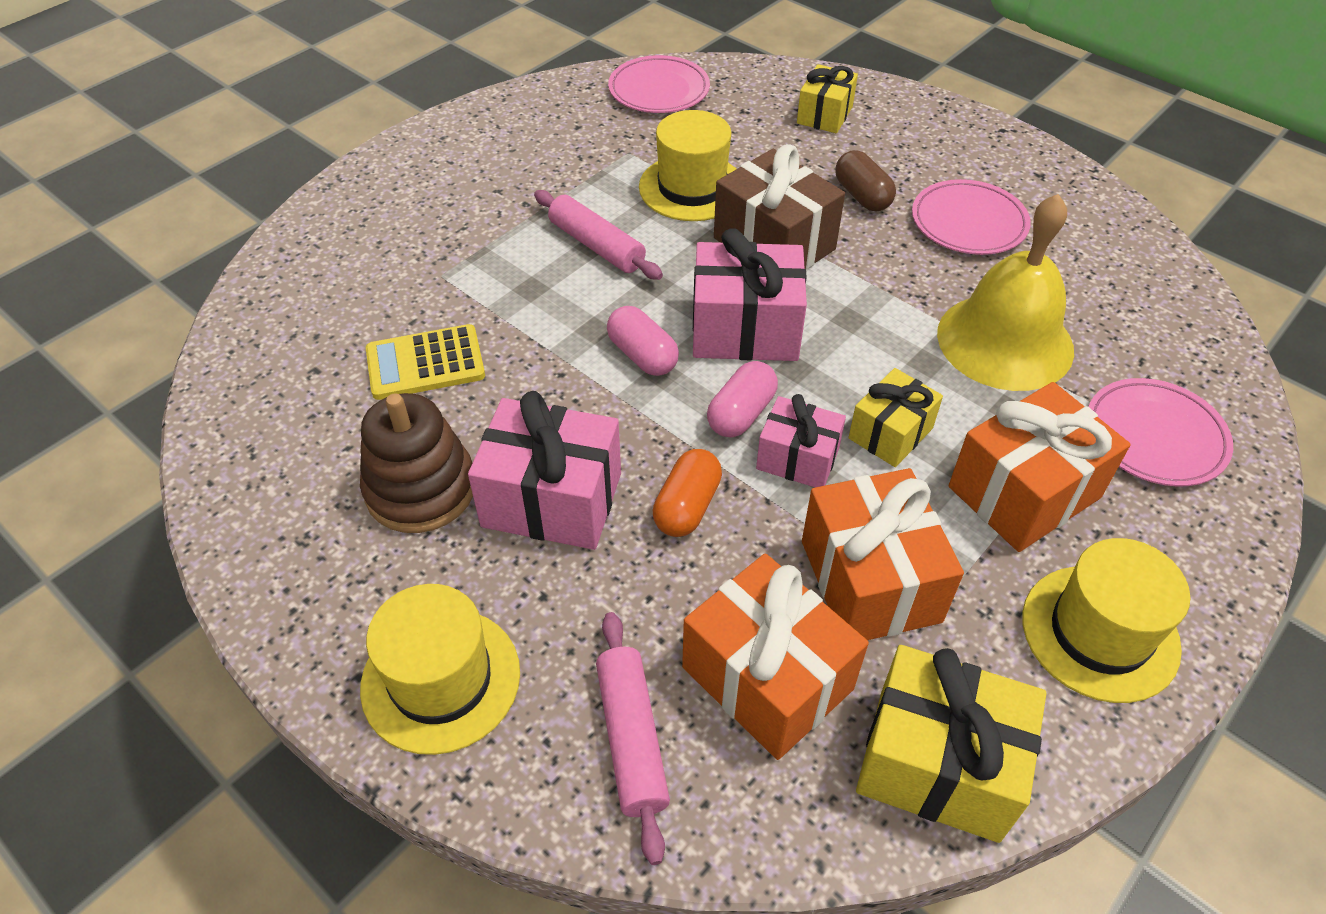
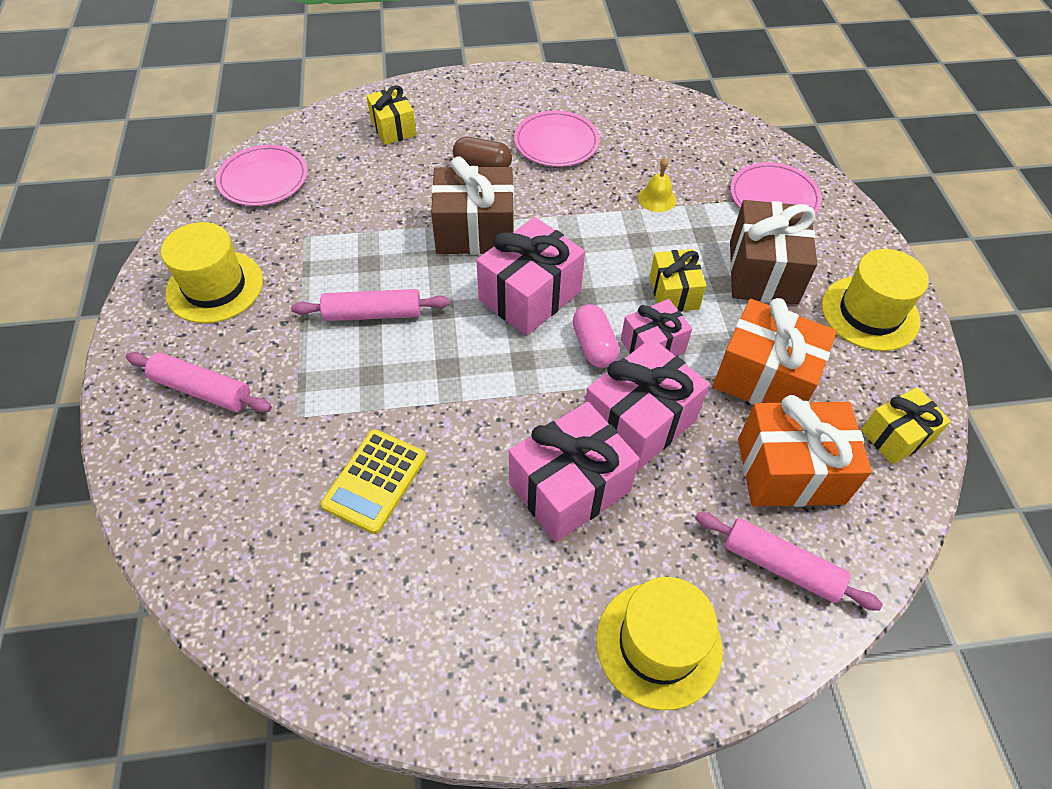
camera: 50 degrees left, 5 degrees up
brown stacking toy [360,393,473,533] -> none
pink capsule [607,306,679,376] -> none
yellow hat [639,110,736,221] -> yellow hat moved to [161,222,263,323]
orange capsule [653,449,722,537] -> pink gift [585,338,710,472]
yellow gift [856,645,1046,843] -> yellow gift [861,387,951,465], size x0.61
yellow bell [937,194,1074,391] -> yellow bell [638,158,676,212], size x0.41
orange gift [949,382,1131,552] -> brown gift [730,200,817,305]
none -> pink rolling pin [126,352,272,413]

